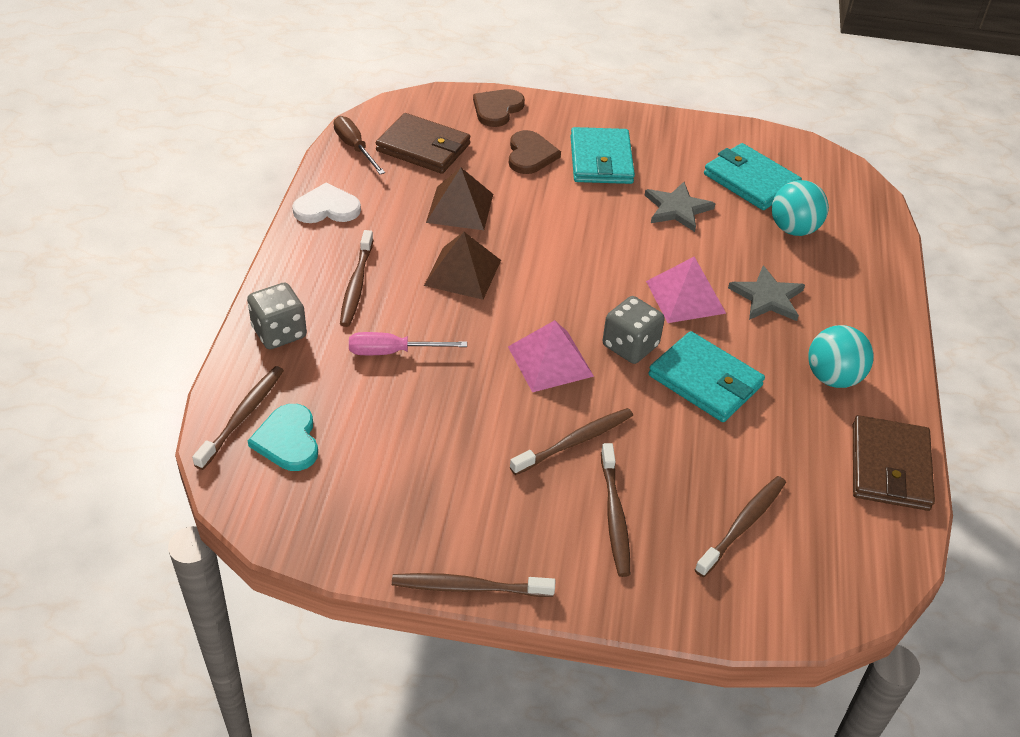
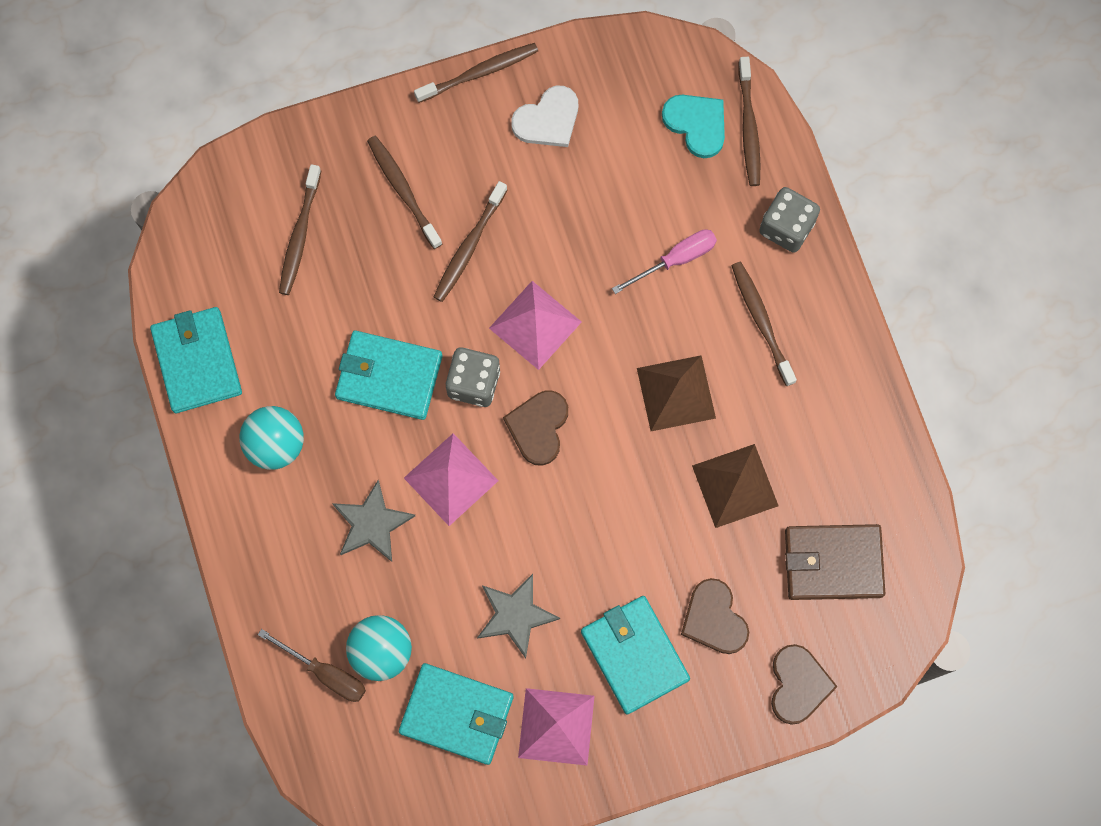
camera: 155 degrees right, 30 degrees up
white heart [292,182,361,223] -> white heart moved to [511,86,578,147]
brown screwdriver [334,116,385,174] -> brown screwdriver moved to [258,629,366,702]
brown wallet [853,415,935,511] -> turquoise wallet [150,307,242,413]
none -> brown heart [503,390,568,466]
none -> pink pyramid [518,688,595,766]

